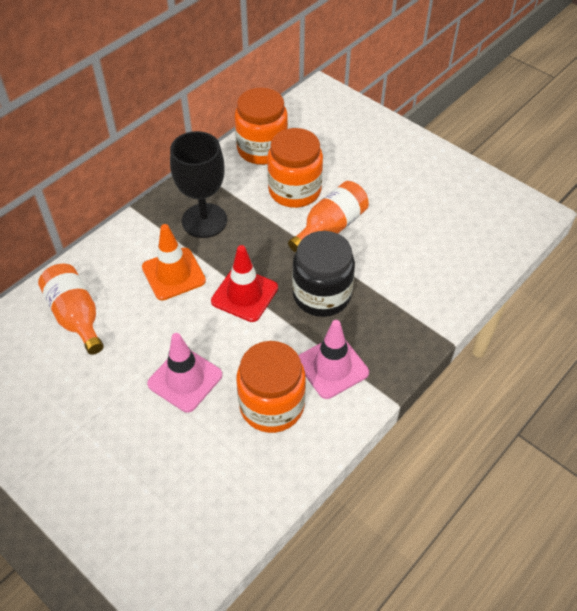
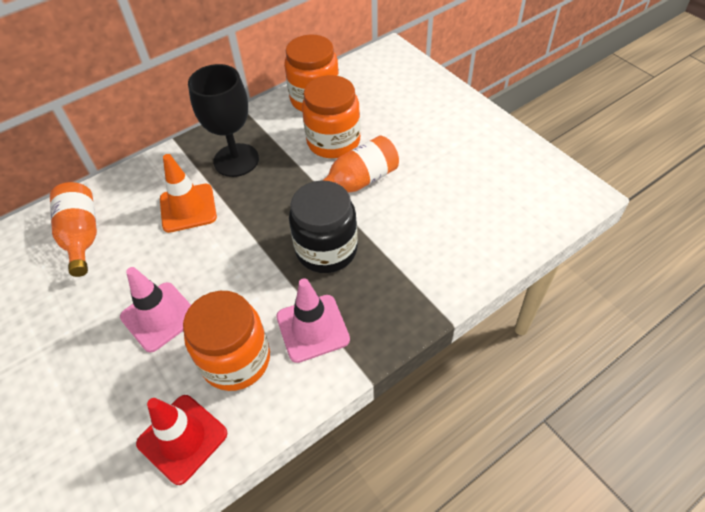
camera: 15 degrees right, 0 degrees up
red traffic cone [211,245,278,322] -> red traffic cone moved to [136,395,227,485]

